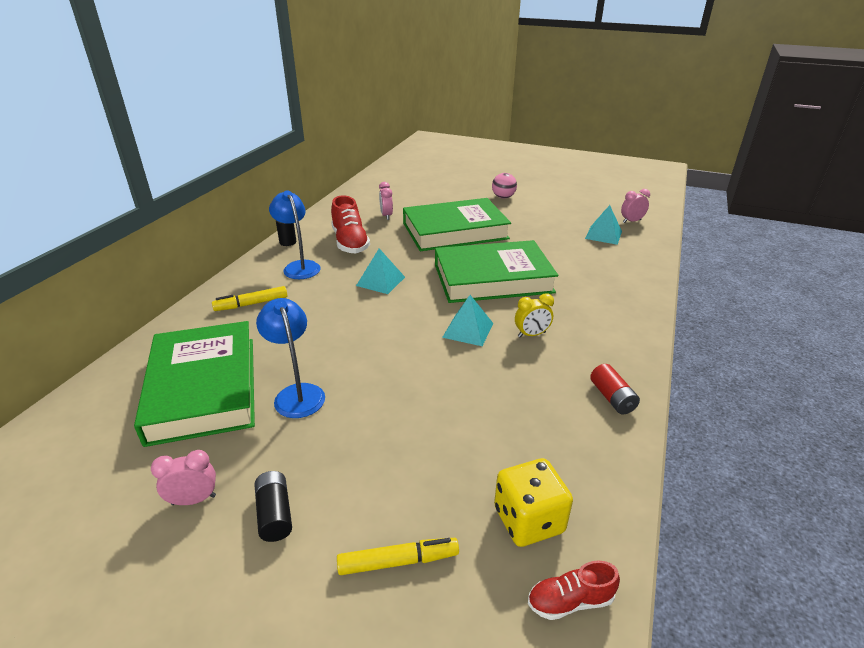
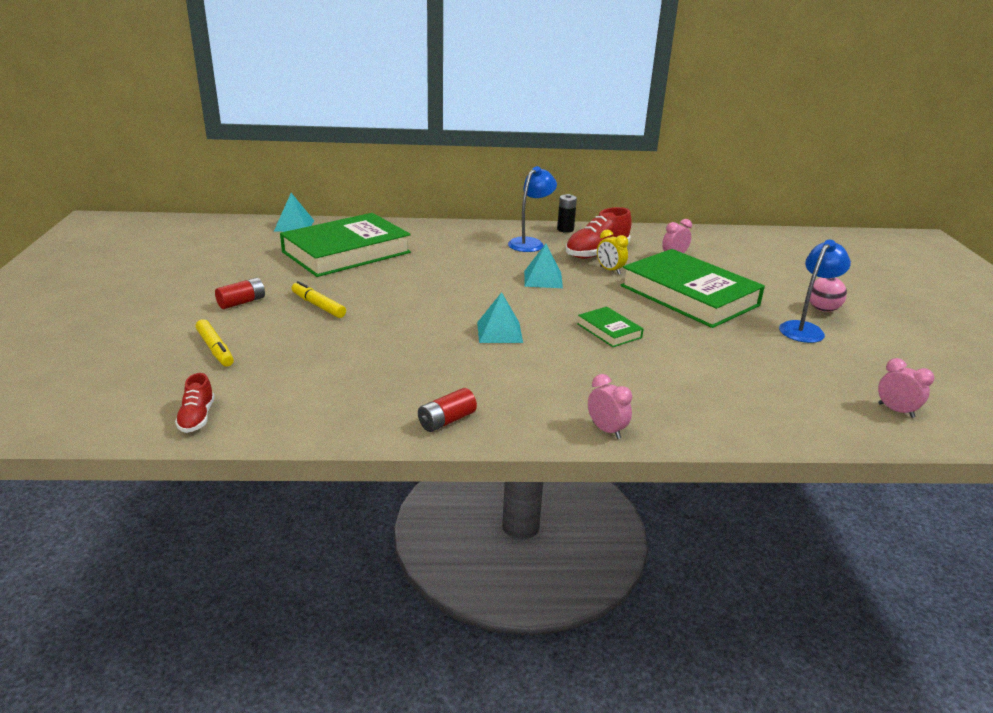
camera: 65 degrees right, 5 degrees down
pink clock [151,450,216,505] -> pink clock moved to [588,374,632,439]
yellow marker [212,286,287,311] -> yellow marker moved to [291,281,346,318]
black battery [254,471,292,542] -> red battery [215,278,265,309]
blue lamp [256,298,325,418] -> blue lamp moved to [779,240,851,343]
green book [435,240,558,303] -> green book [577,307,644,347], size x0.44
yellow dice [494,458,573,547] -> none
yellow clock [515,293,554,337] -> yellow clock moved to [597,229,628,274]
red shoe [528,561,620,620] -> red shoe turned 150 degrees counterclockwise [175,373,215,433]
turquoise pyramid [585,205,622,245] -> turquoise pyramid moved to [274,193,314,232]

